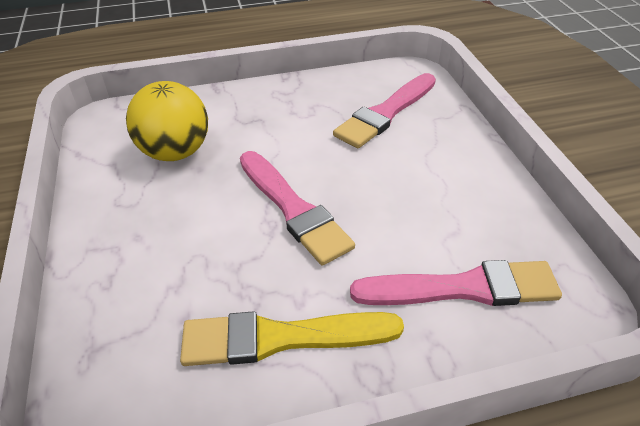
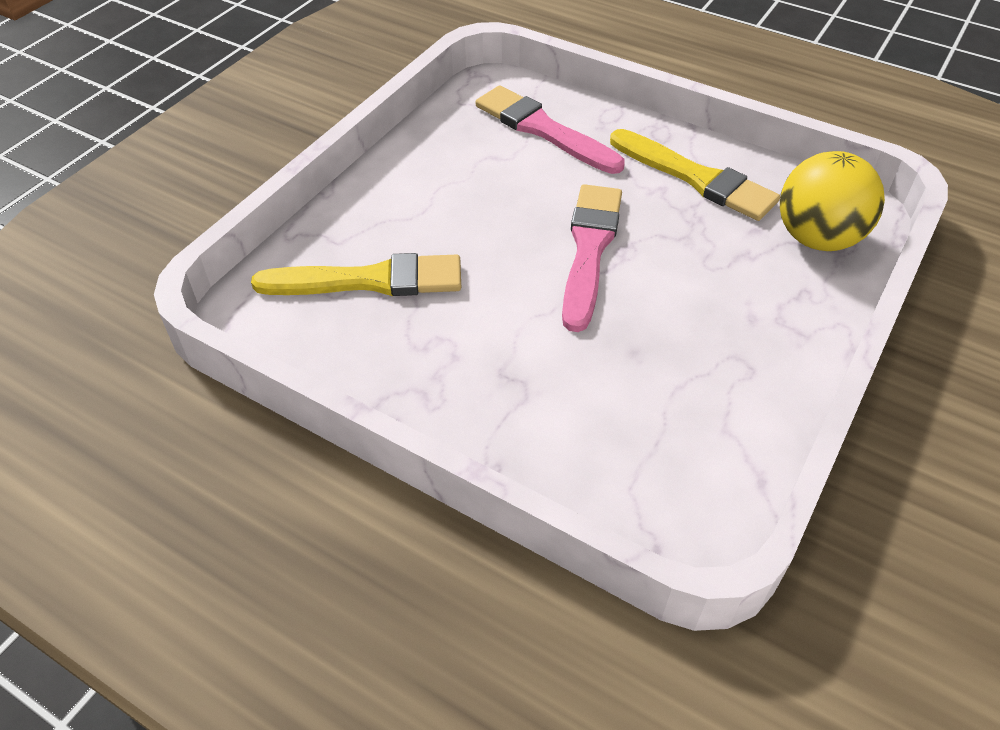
camera: 135 degrees left, 5 degrees up
yellow ball [126,81,208,161] -> yellow ball moved to [780,151,885,251]
pink brush [333,73,436,148] -> yellow brush [251,253,461,296]

